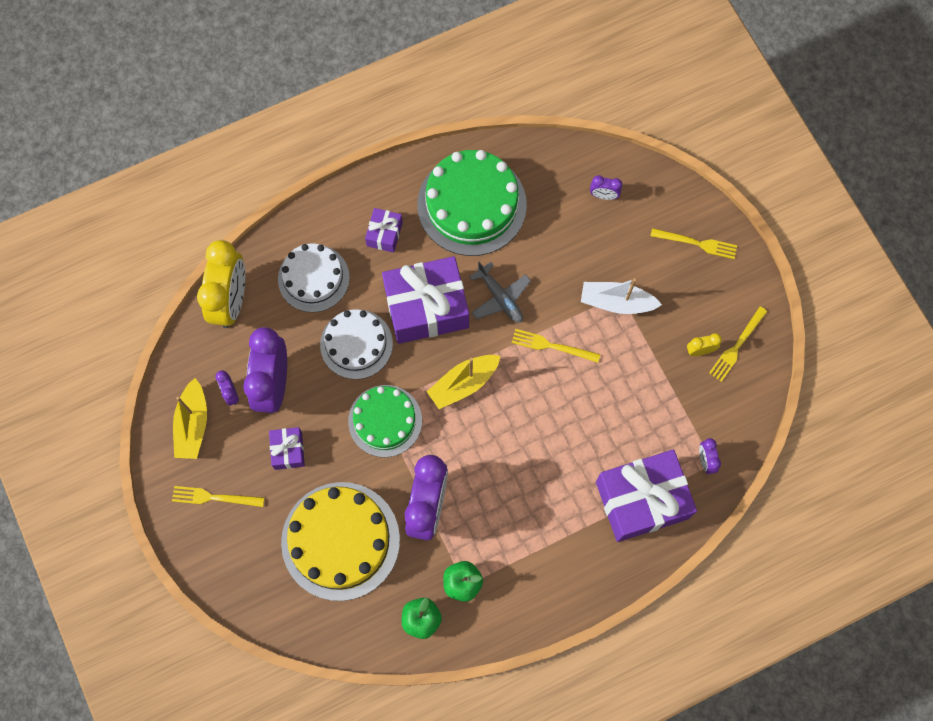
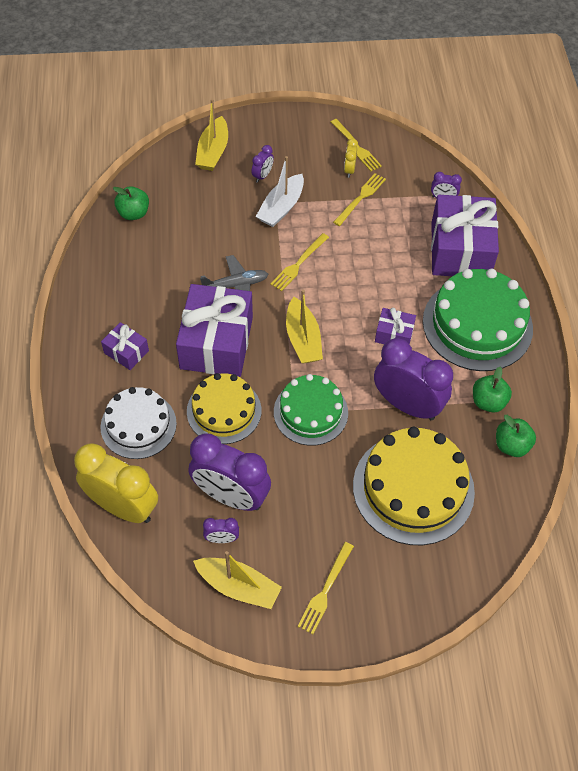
camera: 70 degrees left, 15 degrees down
purple gift [269,427,305,470] -> purple gift moved to [375,308,416,344]
white cake [320,309,393,379] -> yellow cake [187,373,262,444]
green cake [417,150,527,256] -> green cake moved to [423,269,533,371]
purple clock [590,175,622,200] -> purple clock moved to [252,145,274,183]
yellow fork [651,228,737,259] -> yellow fork moved to [333,173,386,226]
none -> green apple [113,186,149,220]
none -> yellow boat [195,99,228,171]

